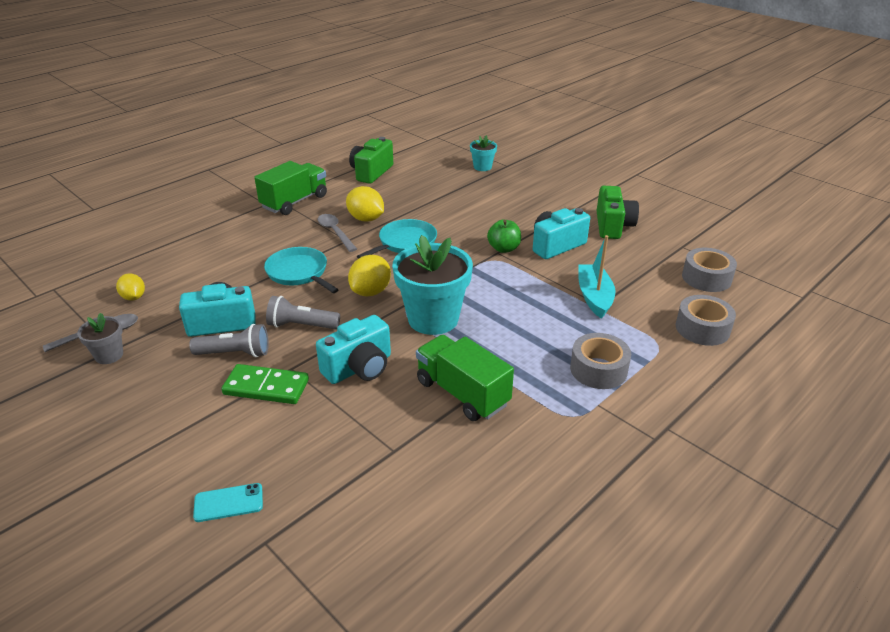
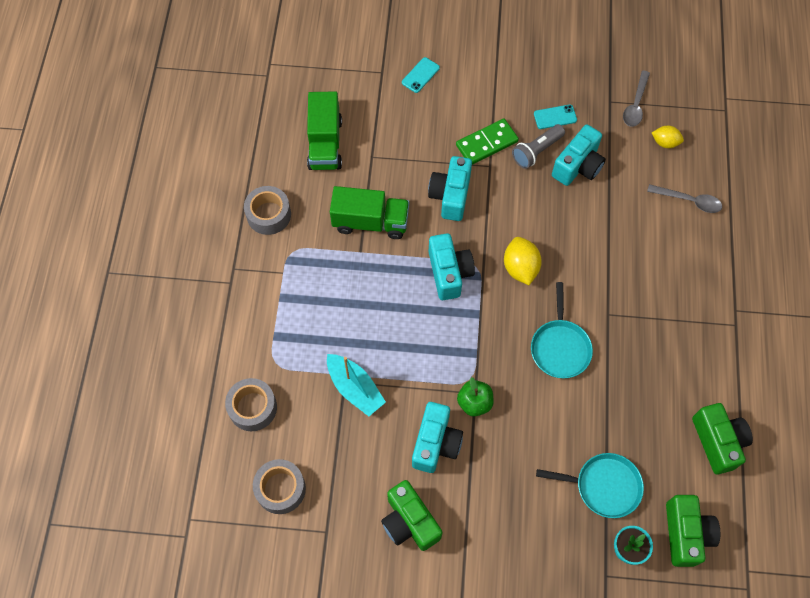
camera: 140 degrees right, 30 degrees up
grey flower pot [77,313,123,364] -> none
green truck [254,161,327,215] -> green truck moved to [307,91,342,170]
turquoise pan [264,247,339,293] -> turquoise pan moved to [536,453,644,518]
grey flashlight [266,296,340,329] -> none
grey spoon [318,214,357,252] -> grey spoon moved to [647,184,722,213]
yellow lemon [346,186,384,221] -> none
turquoise flower pot [392,235,473,335] -> turquoise camera [429,233,475,300]
grey tape [570,333,631,389] -> grey tape moved to [244,186,291,235]
none -> turquoise phone [534,105,577,129]
none -> green camera [666,495,720,567]

